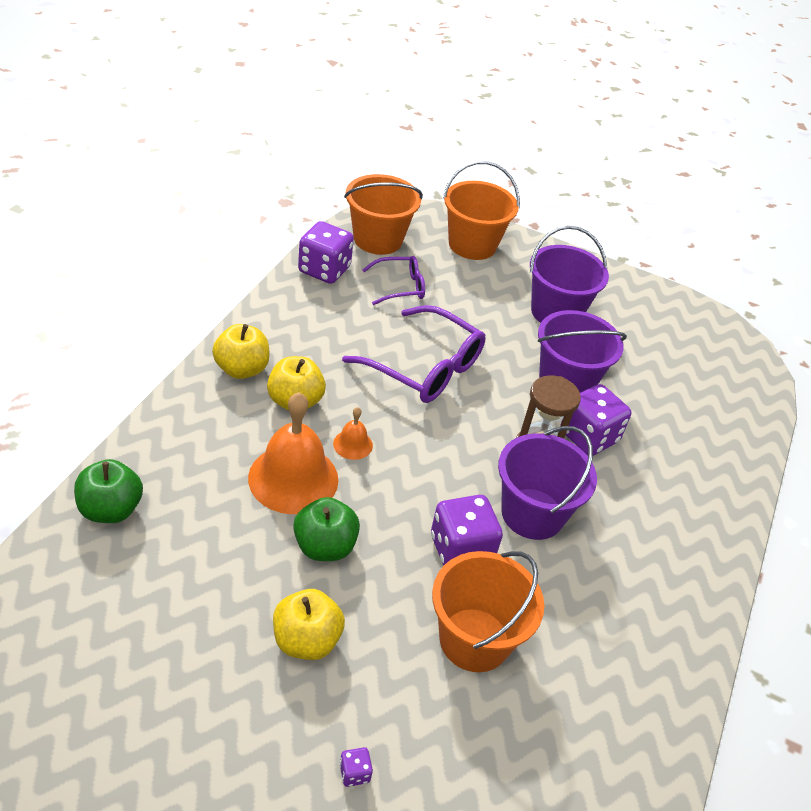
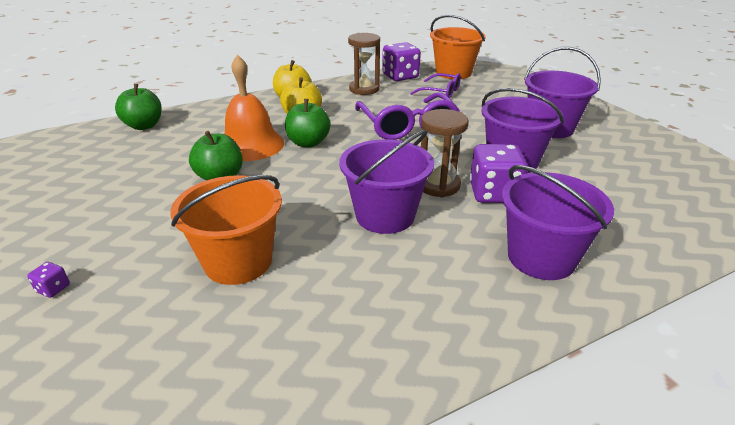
camera: 45 degrees right, 10 degrees down
yellow apple [273,589,345,660] -> none
orange bell [333,407,373,460] -> green apple [285,99,331,147]
purple dice [431,495,503,566] -> none
orange bucket [443,161,520,260] -> none
none -> brown hourglass [348,33,380,95]
none -> purple bucket [502,165,614,280]

